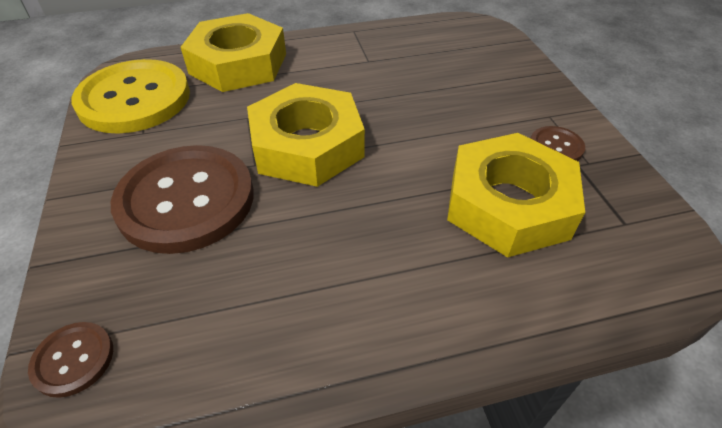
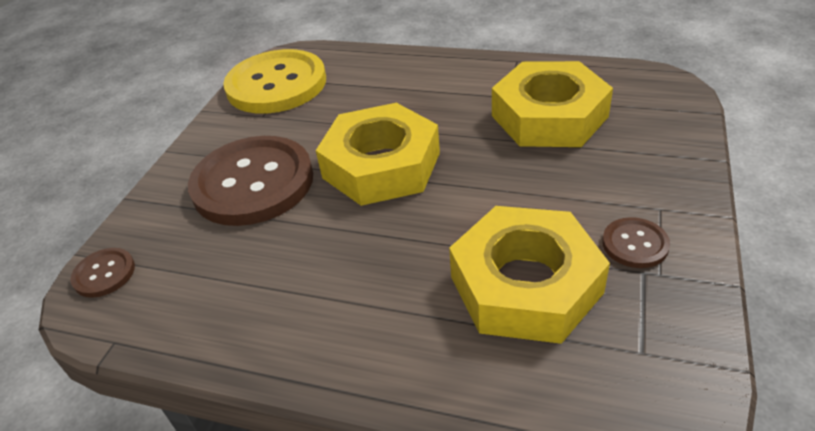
camera: 35 degrees right, 5 degrees down
yellow nut [181,13,286,92] -> yellow nut moved to [492,61,613,147]

